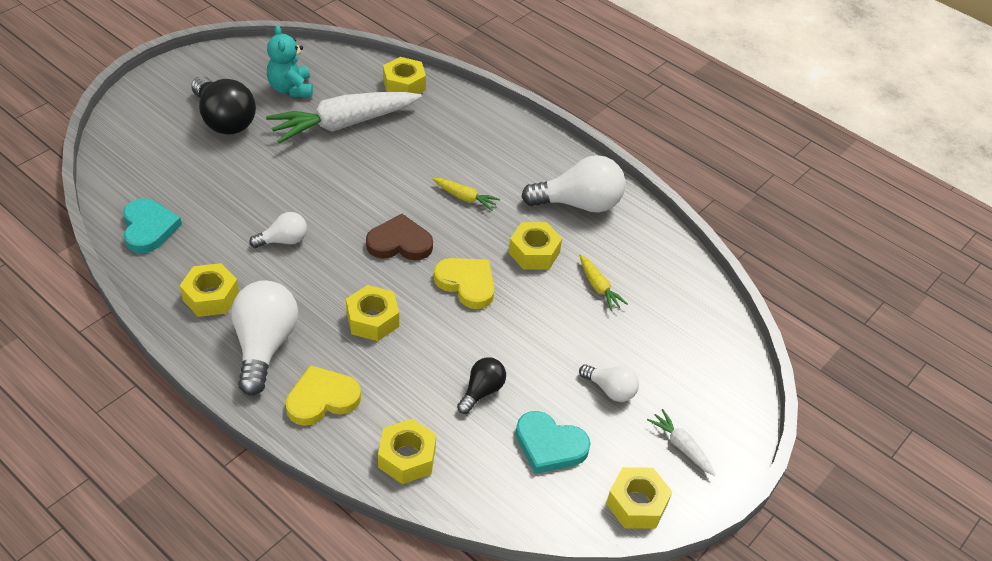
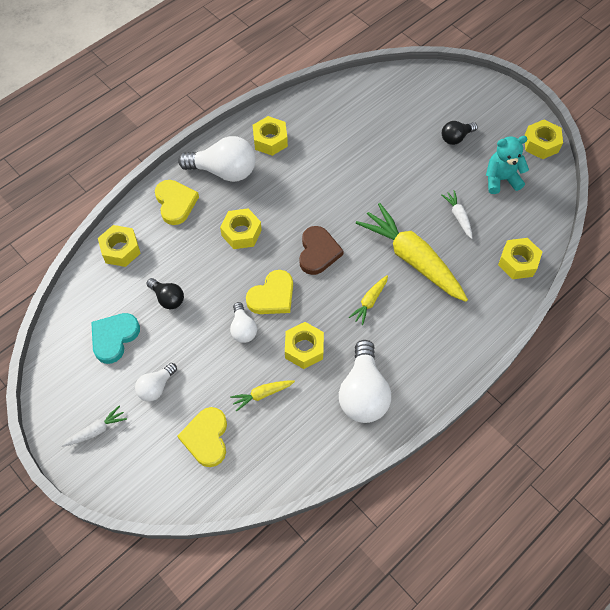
camera: 100 degrees right, 15 degrees up
turquoise heart [123,198,182,253] -> none
black light bulb [191,76,256,134] -> black light bulb [442,121,478,145], size x0.54
white light bulb [249,212,307,248] -> white light bulb moved to [230,302,257,343]
white carrot [266,92,422,143] -> white carrot [441,190,472,239], size x0.44
yellow nut [606,467,672,529] -> yellow nut moved to [524,120,563,159]
none -> yellow heart [178,407,227,467]
none -> yellow carrot [356,203,468,302]

